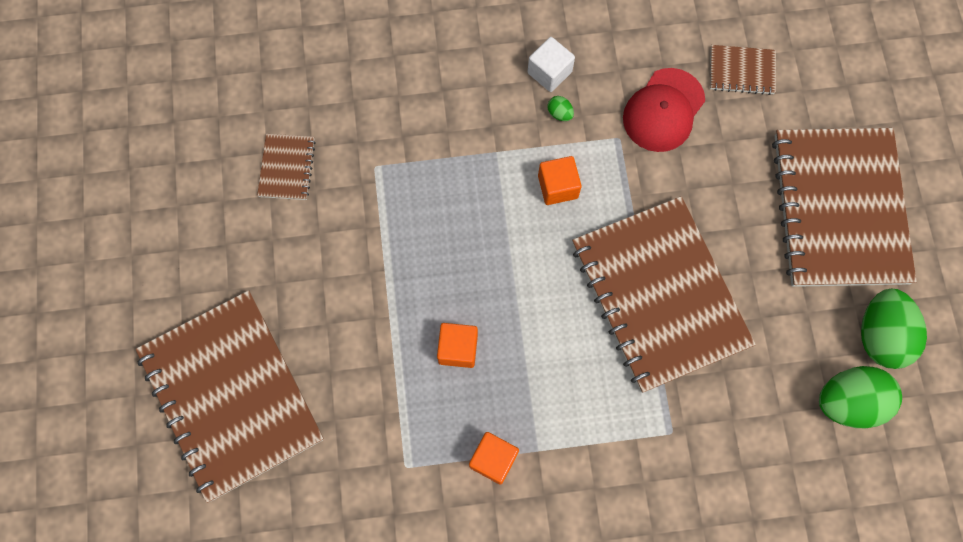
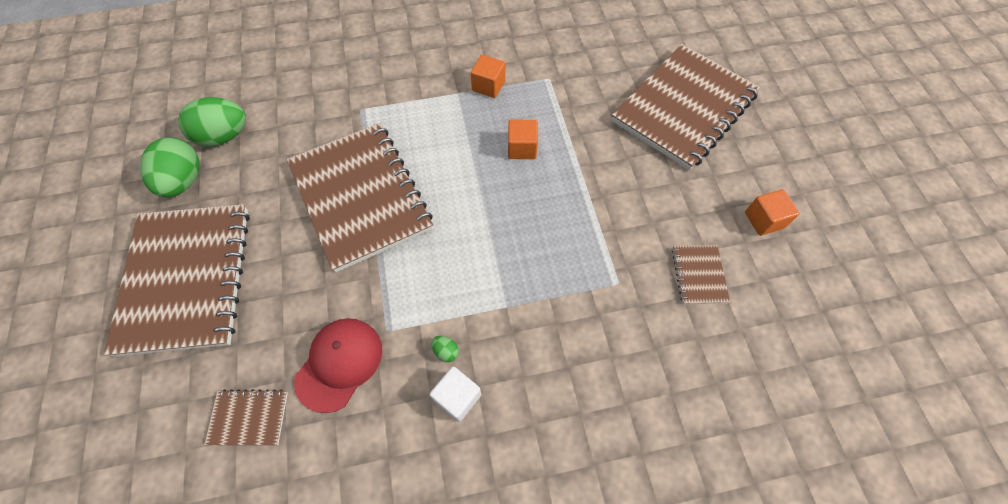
camera: 175 degrees right, 10 degrees down
brown notebook [136,290,324,503] -> brown notebook turned 75 degrees clockwise [611,44,760,170]
orange cube [538,156,582,205] -> orange cube moved to [745,189,800,236]

